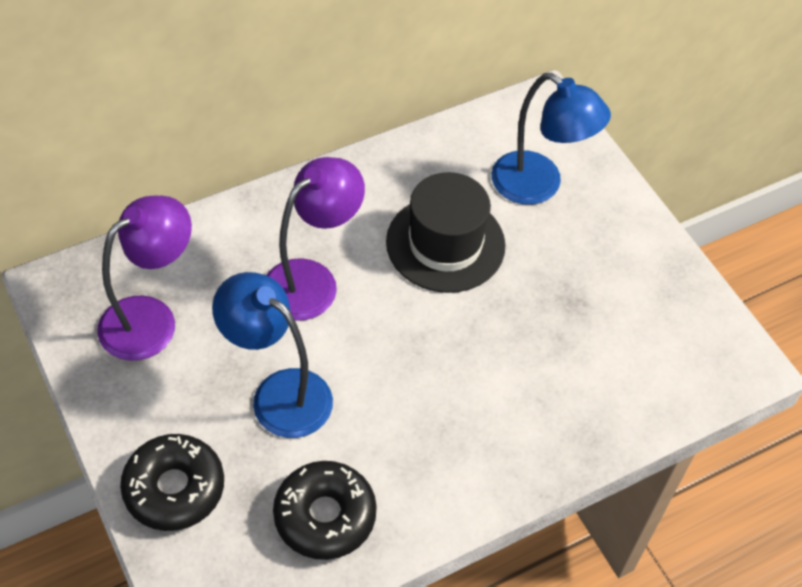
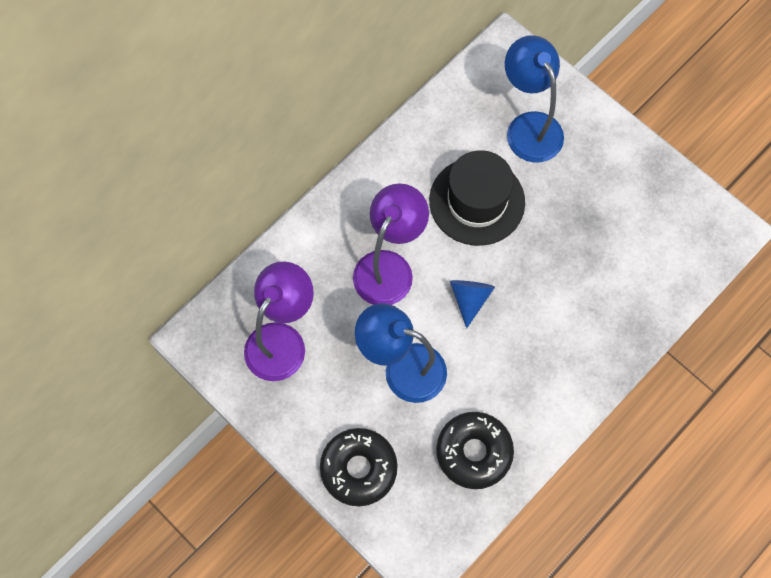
camera: 15 degrees left, 15 degrees up
blue lamp [491,73,611,205] -> blue lamp turned 135 degrees counterclockwise [505,35,564,163]
none -> blue cone [450,280,495,328]

